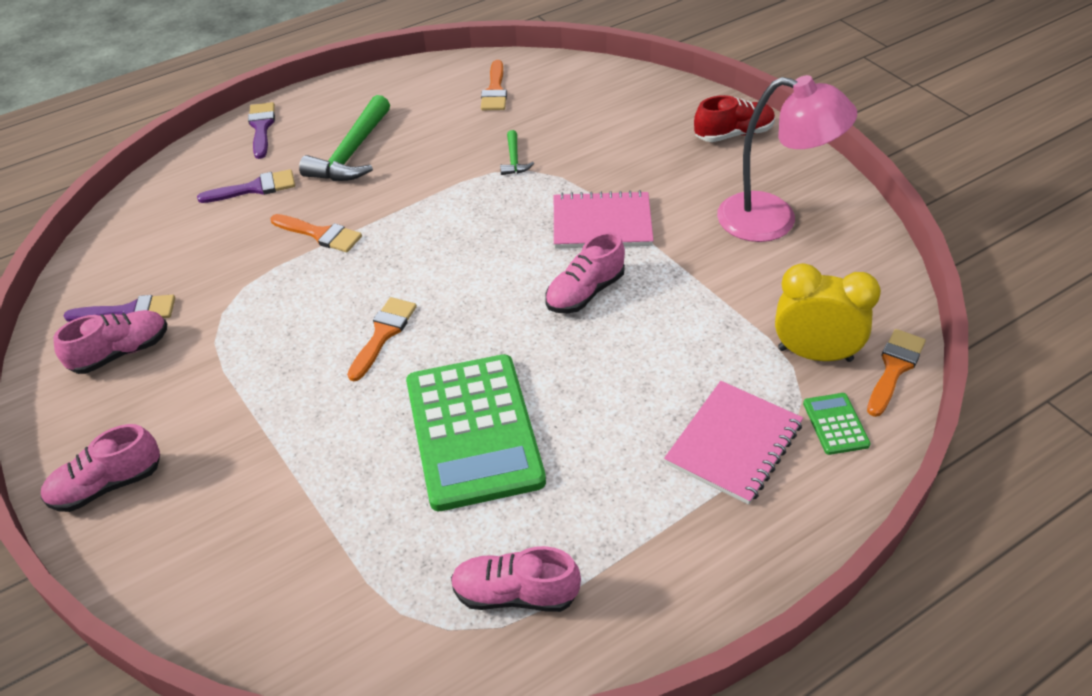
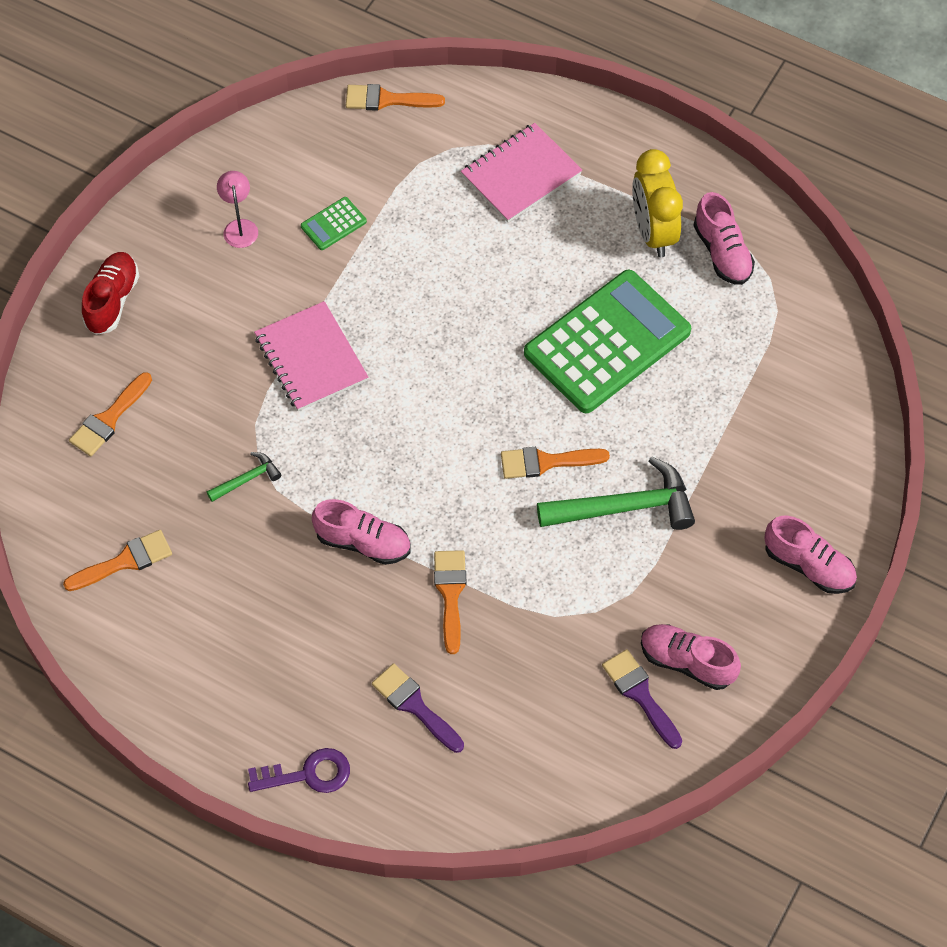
camera: 120 degrees left, 15 degrees up
purple brush [248,102,275,159] -> purple key [248,748,350,793]
green hammer [299,95,390,181] -> green hammer moved to [537,456,695,530]
pink shoe [545,232,625,313] -> pink shoe moved to [312,499,411,565]
pink notebook [664,381,803,505] -> pink notebook turned 45 degrees counterclockwise [461,123,582,223]
red shoe [694,95,775,142] -> red shoe turned 60 degrees clockwise [82,252,139,335]
pink lamp [717,75,857,242] -> pink lamp [217,171,258,248], size x0.45
yellow clock [775,263,881,362] -> yellow clock moved to [632,149,683,257]
green calculator [803,393,871,455] -> green calculator moved to [301,197,367,250]
none -> orange brush [69,372,152,456]

